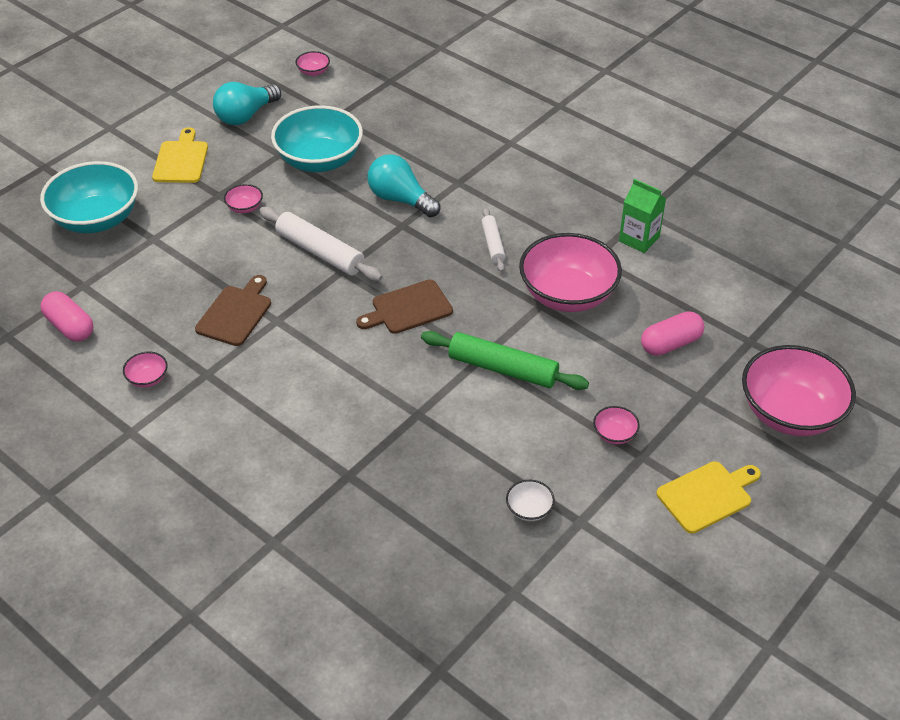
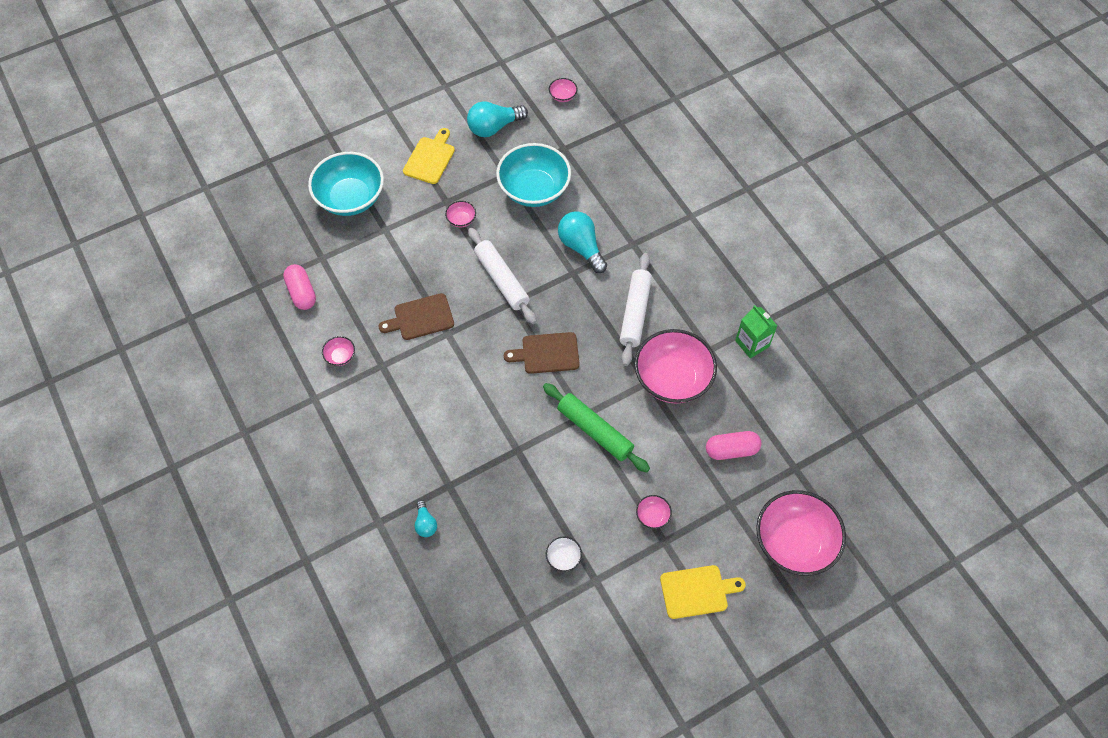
camera: 20 degrees right, 15 degrees up
brown cutting board [195,275,271,346] -> brown cutting board turned 150 degrees counterclockwise [379,293,454,340]
white rolling pin [482,208,506,272] -> white rolling pin [620,253,652,366], size x1.72
none -> turquoise light bulb [415,500,437,537]

